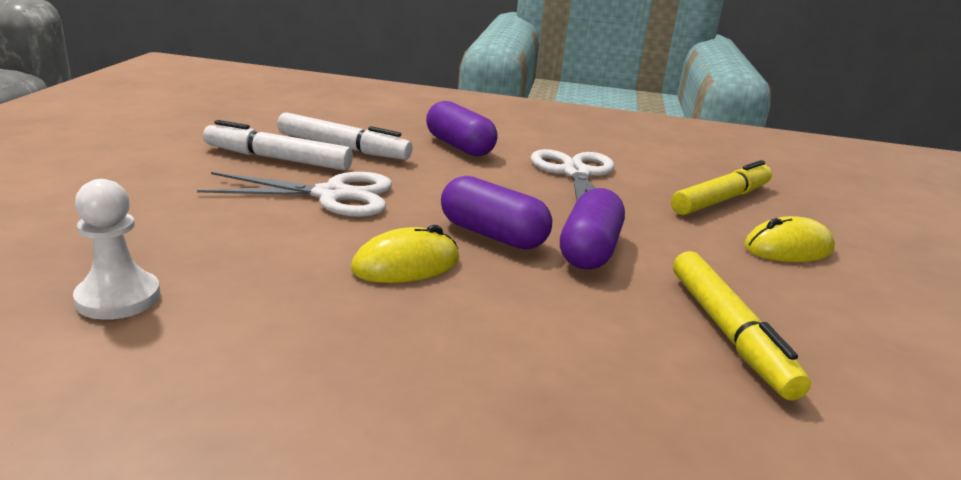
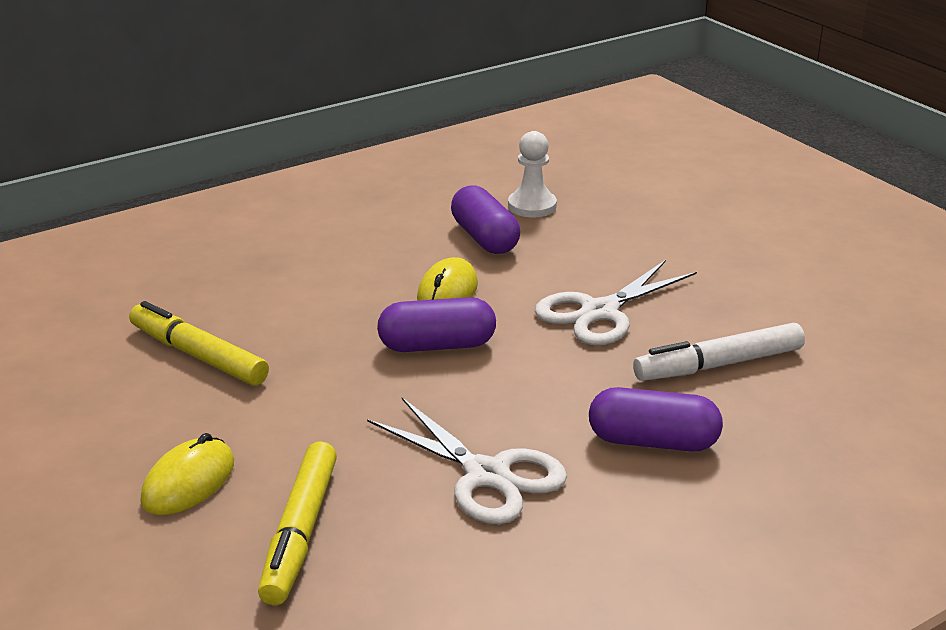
camera: 140 degrees right, 5 degrees up
white marker [203,120,353,171] -> none
purple capsule [560,188,625,270] -> purple capsule moved to [451,185,520,254]

